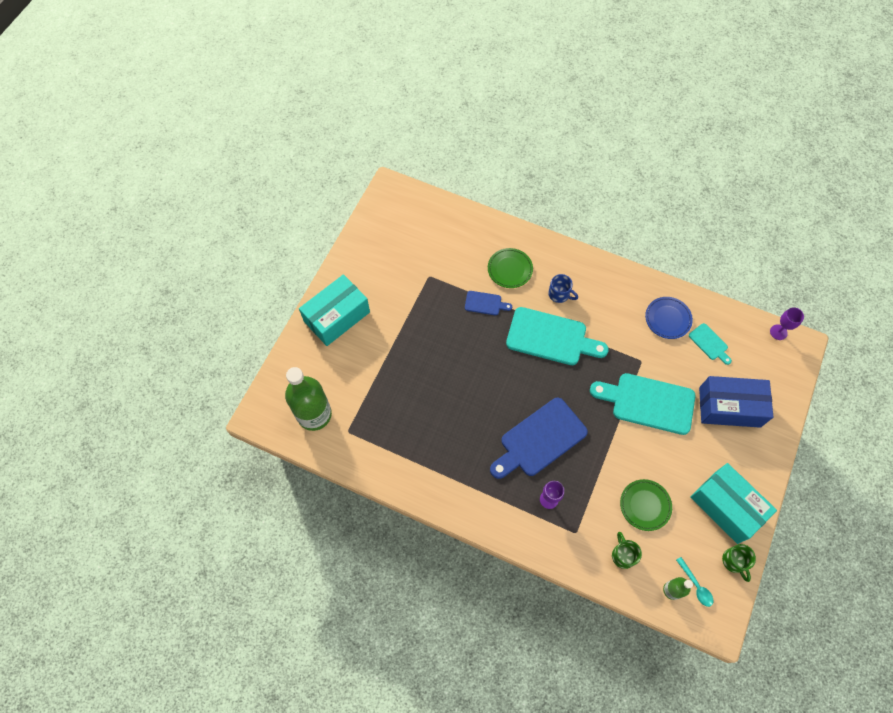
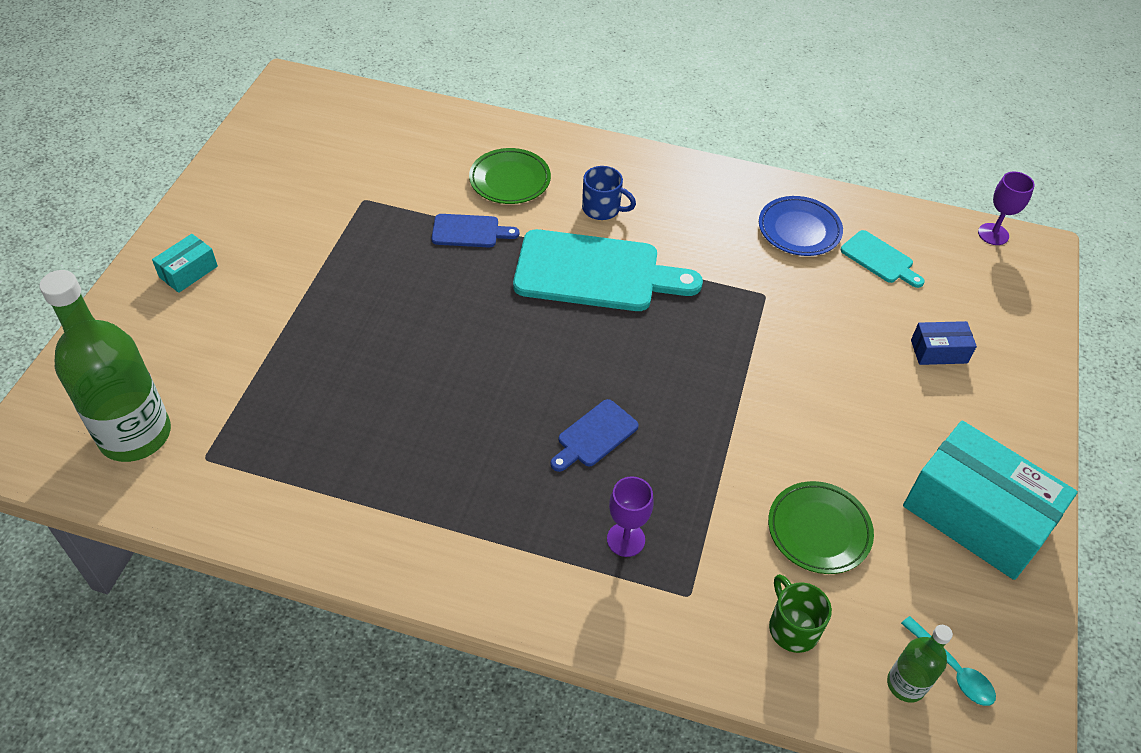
camera: 10 degrees left, 15 degrees down
turquoise box [299,274,370,346] -> turquoise box [152,234,218,293], size x0.45
blue cutting board [490,398,588,479] -> blue cutting board [551,399,639,472], size x0.48
turquoise cutting board [590,373,696,435] -> none
blue box [699,376,773,428] -> blue box [911,321,977,365], size x0.45
green mug [722,544,756,582] -> none

